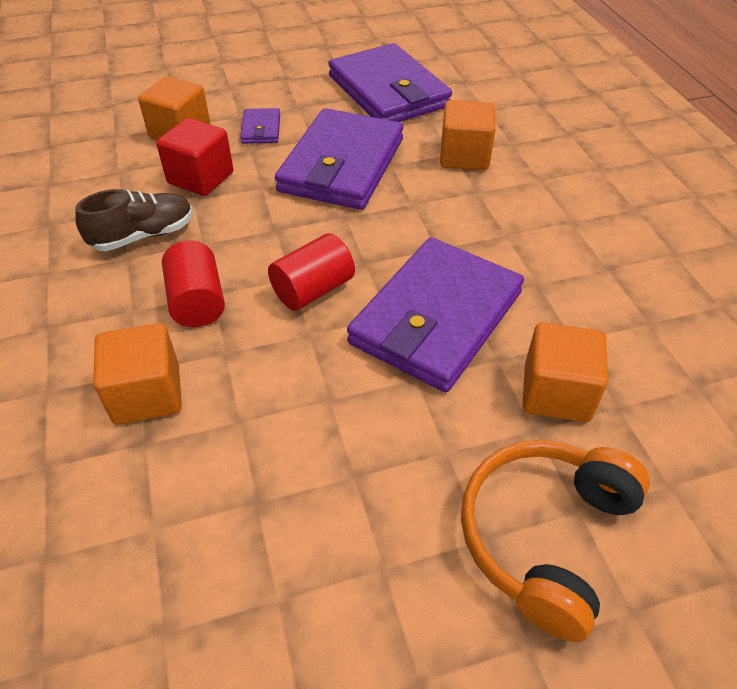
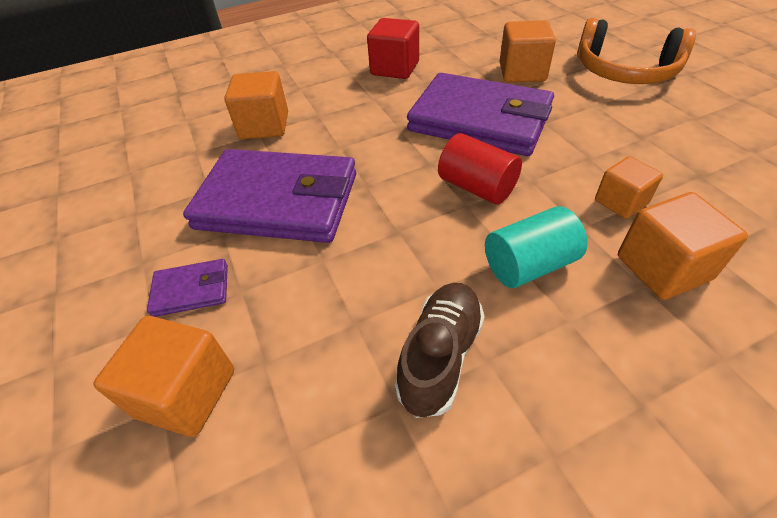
camera: 95 degrees left, 0 degrees up
brown shoe [75,189,193,251] -> brown shoe turned 60 degrees clockwise [395,283,485,418]
red cube [156,118,233,196] -> red cube moved to [367,18,419,79]
red cylinder [162,241,225,327] -> turquoise cylinder [485,206,588,288]
purple wallet [328,43,452,122] -> none
none -> orange cube [595,156,663,219]

